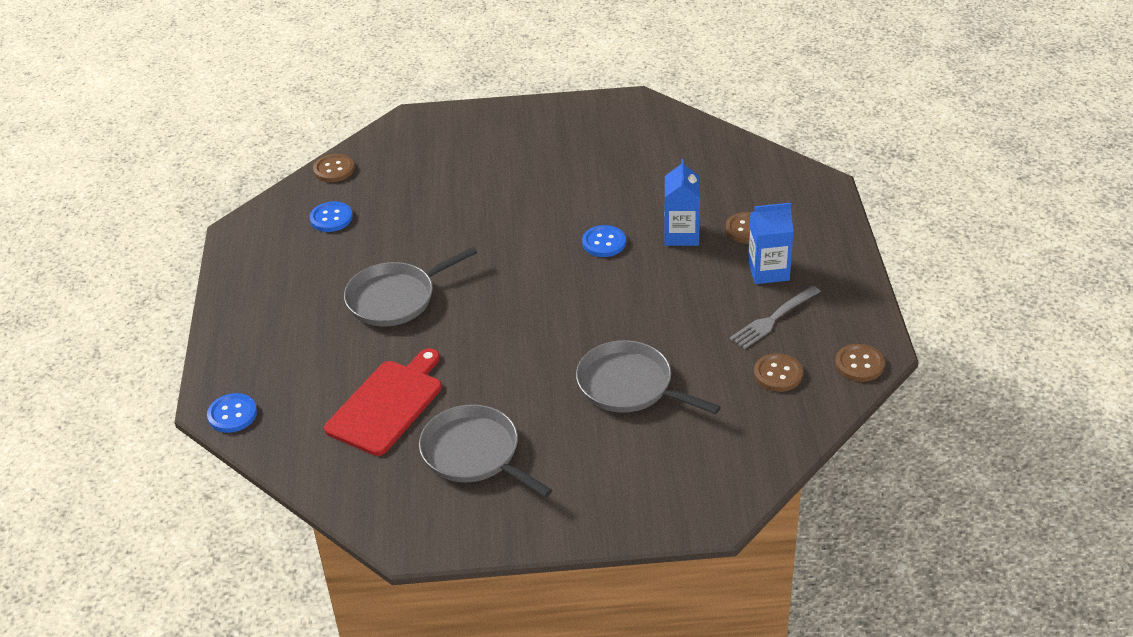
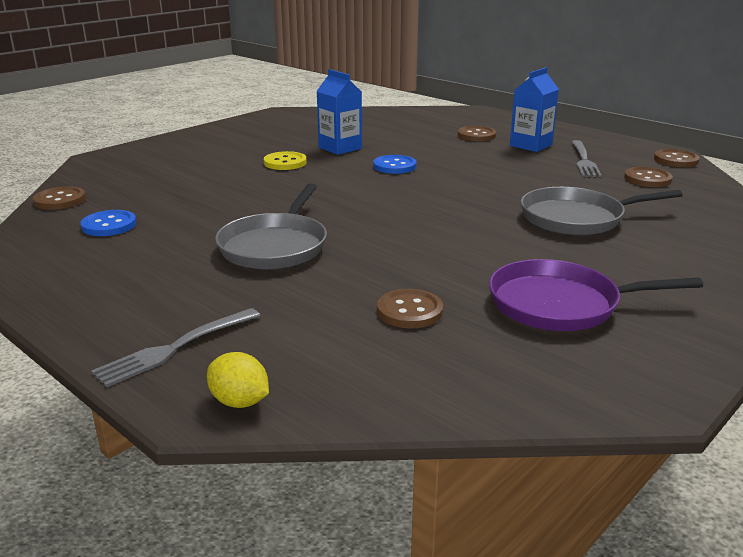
camera: 45 degrees left, 15 degrees down
blue button [207,393,257,433] -> yellow lemon [207,352,269,408]
red cutting board [324,348,442,456] -> brown button [377,289,443,328]
grey pan [419,404,553,497] -> purple pan [489,259,703,331]
blue carton [665,159,700,246] -> blue carton moved to [317,69,362,155]
none -> grey fork [91,308,260,387]
none -> yellow button [264,151,307,170]

